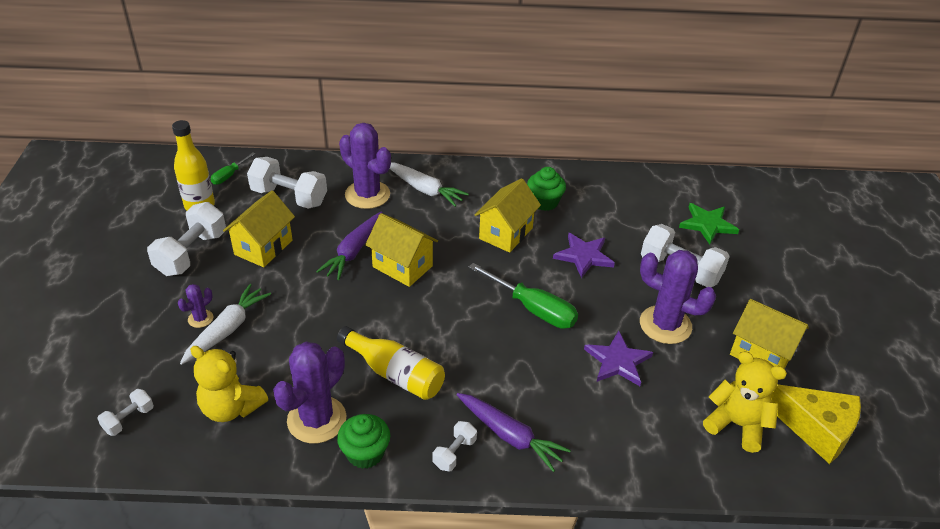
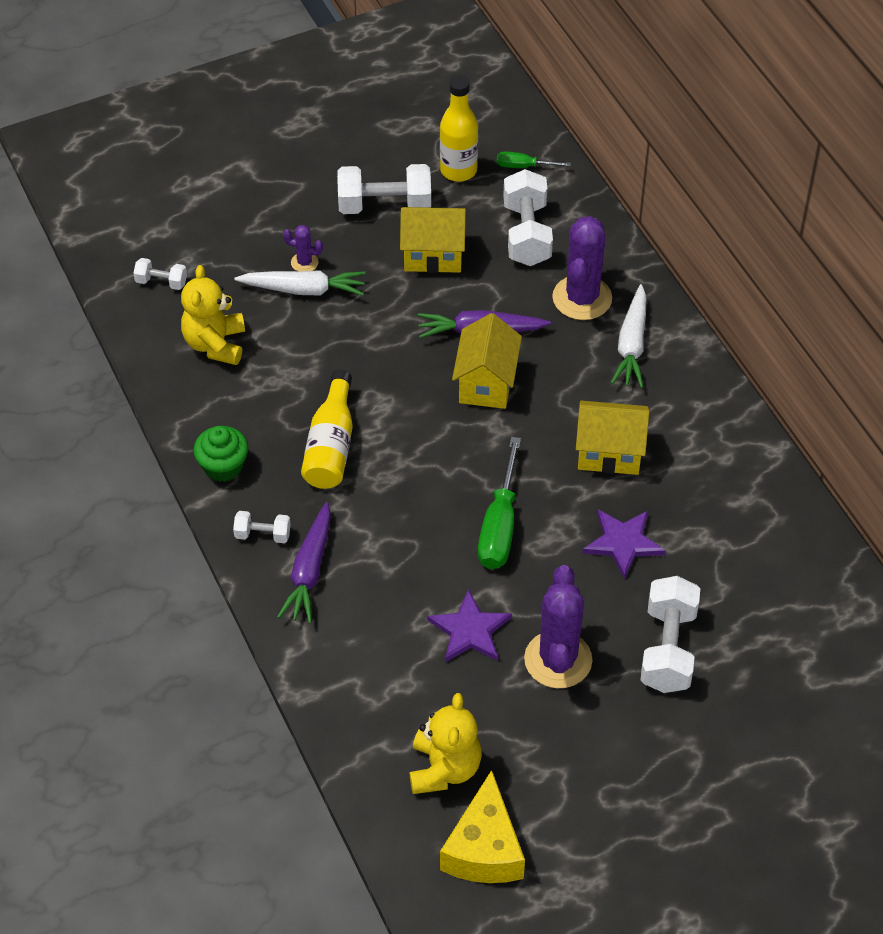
camera: 65 degrees right, 10 degrees up
purple cactus [273,341,346,443] -> none
green cupcake [527,167,566,211] -> none
green star [679,203,739,245] -> none
yellow house [730,299,809,369] -> none

